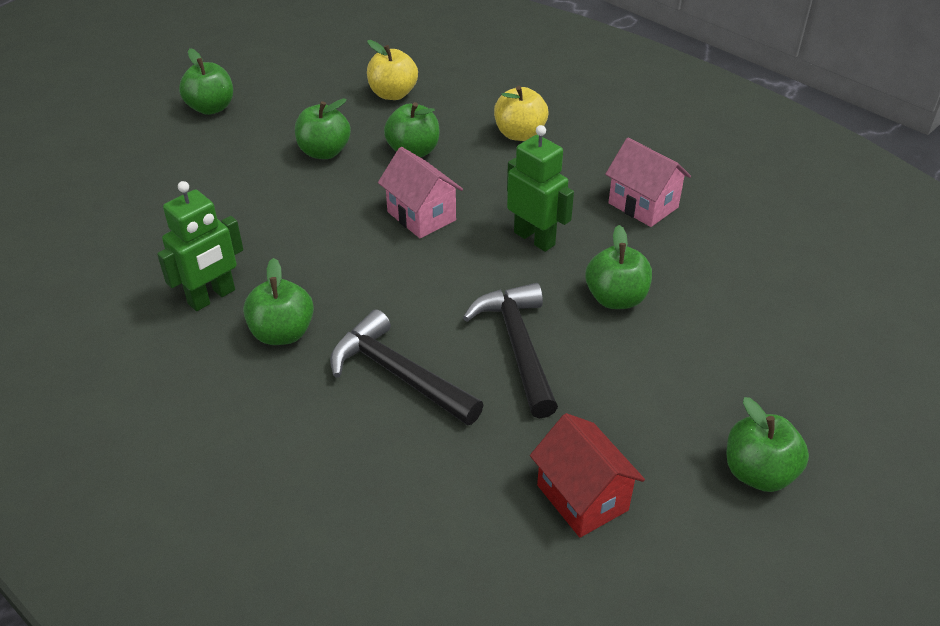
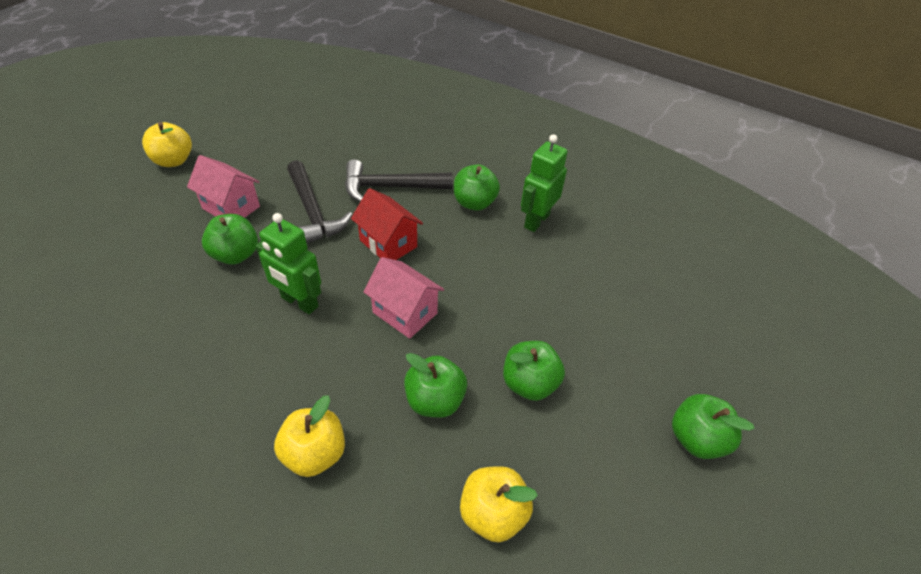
camera: 165 degrees right, 5 degrees up
black hammer [330,309,483,426] -> black hammer turned 150 degrees clockwise [345,159,452,202]
red house [530,413,645,538] -> red house moved to [351,188,423,260]
pink house [605,138,691,227] -> pink house moved to [187,155,260,218]
green apple [726,397,809,492] -> yellow apple [142,122,192,167]

